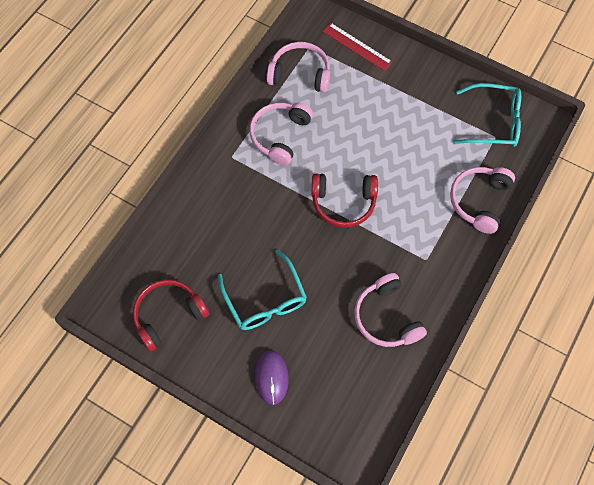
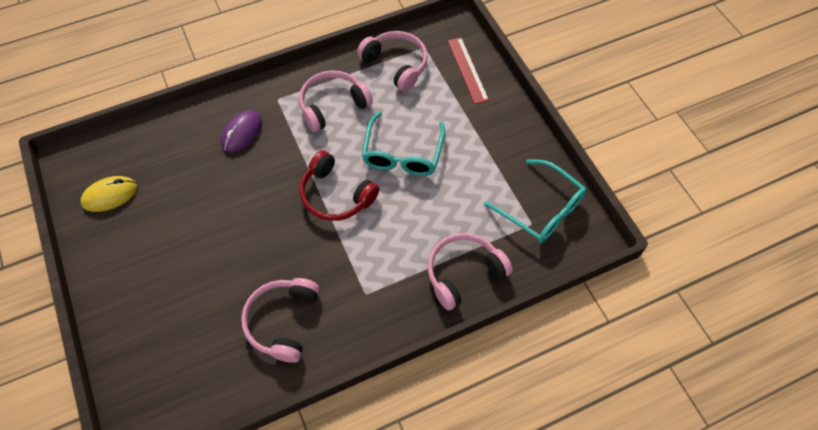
camera: 35 degrees right, 5 degrees down
red headphones [133,279,209,352] -> yellow mouse [81,176,137,212]
turquoise glasses [218,249,307,330] -> turquoise glasses moved to [362,112,445,176]
purple mouse [255,350,289,405] -> purple mouse moved to [221,110,262,153]

